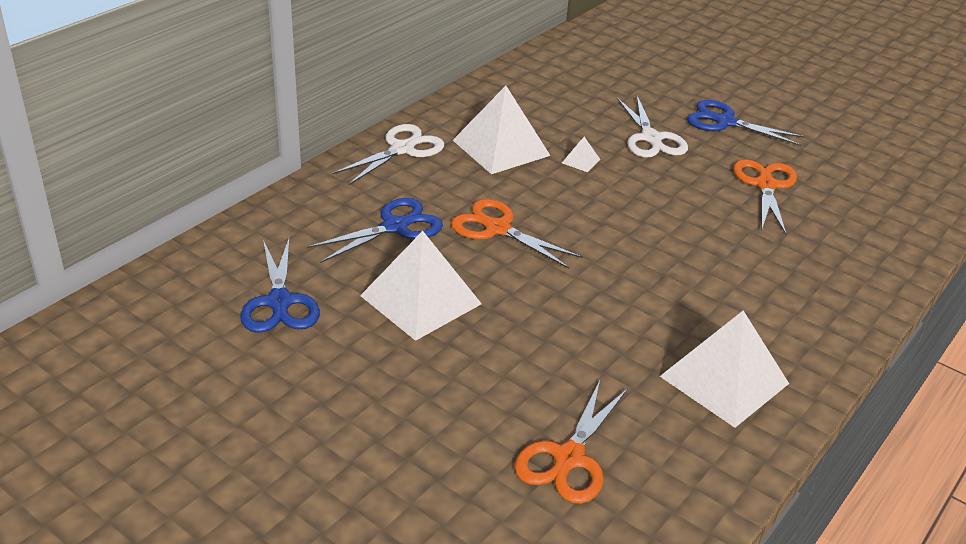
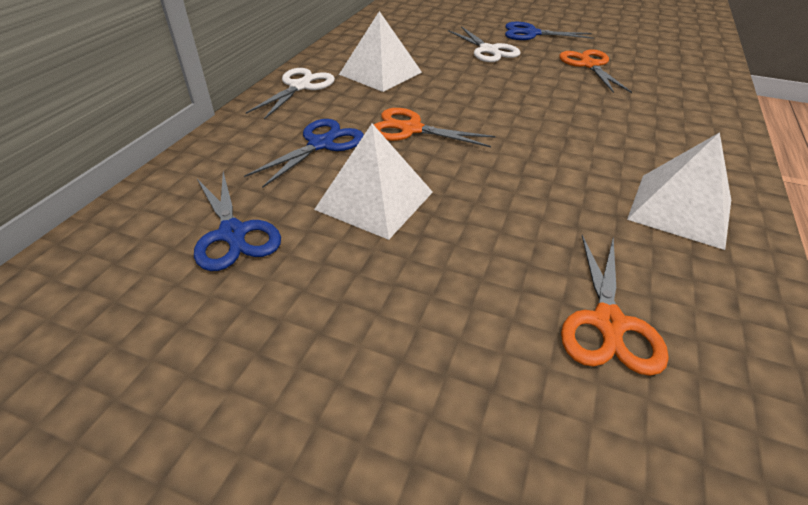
camera: 15 degrees left, 5 degrees up
white pyramid [562,137,600,172] -> none

